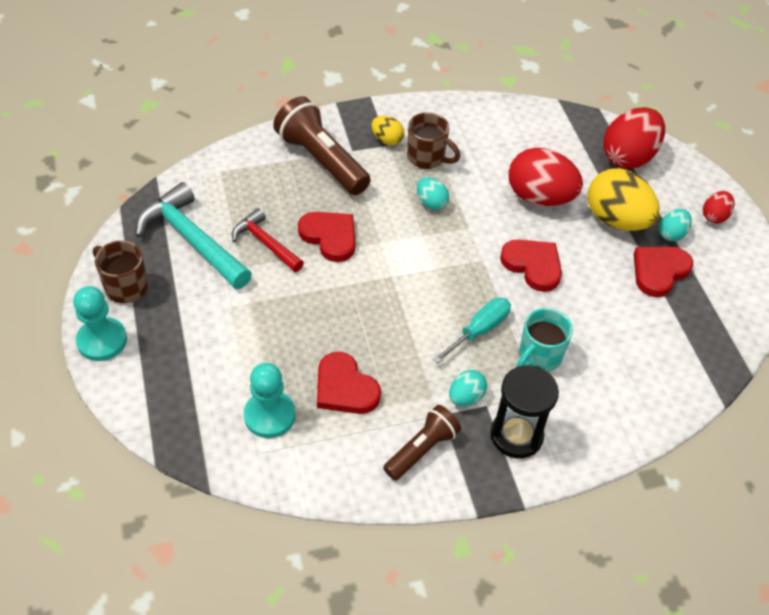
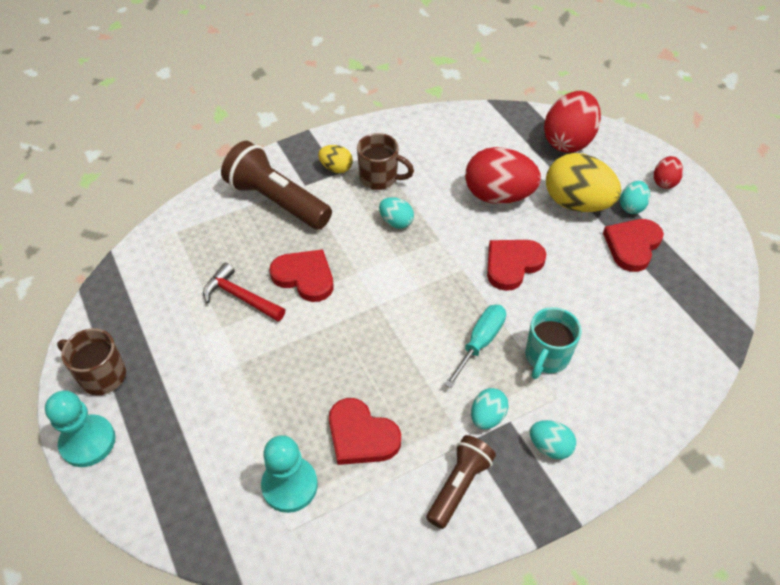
camera: 10 degrees left, 0 degrees up
turquoise hammer [136,182,252,289] -> none
black hourglass [491,365,559,458] -> turquoise egg [530,420,576,459]
red heart [500,240,562,292] -> red heart turned 75 degrees counterclockwise [487,240,546,291]

